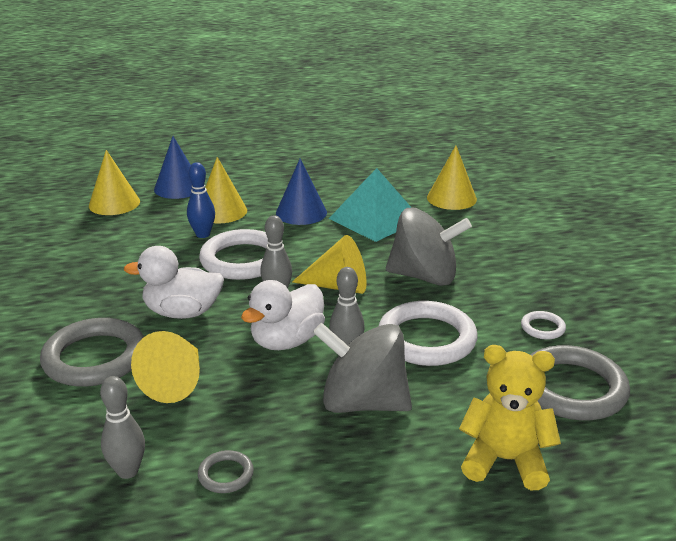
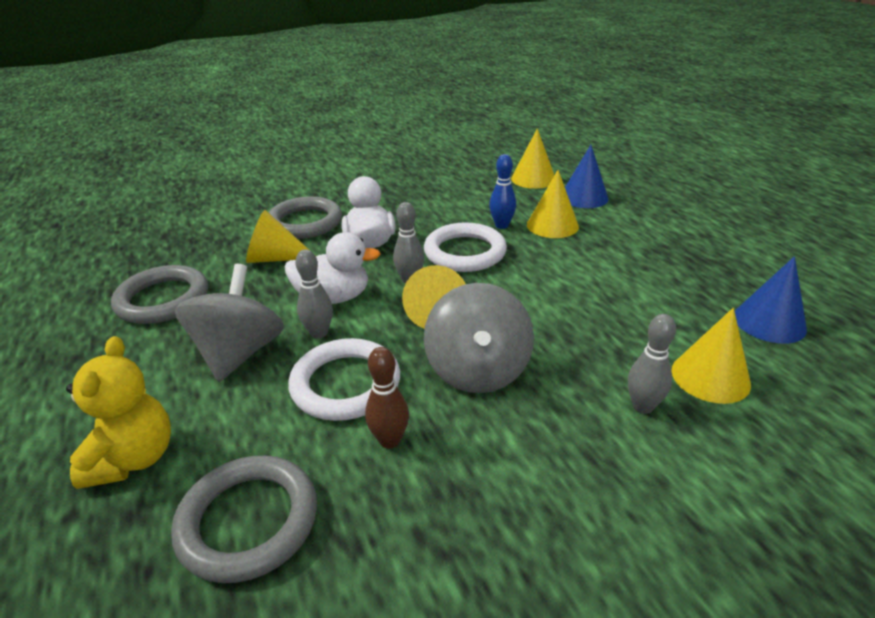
camera: 80 degrees right, 5 degrees up
grey bowling pin [100,376,145,479] -> grey bowling pin moved to [628,314,676,414]
grey ring [198,450,254,493] -> grey ring [111,265,208,324], size x2.20
white duck [241,280,325,350] -> white duck turned 150 degrees clockwise [284,232,381,304]
blue cone [276,158,327,225] -> blue cone moved to [735,256,807,344]
turquoise pyramid [329,168,412,242] -> none
white ring [521,311,566,340] -> none
none -> brown bowling pin [365,347,409,449]

